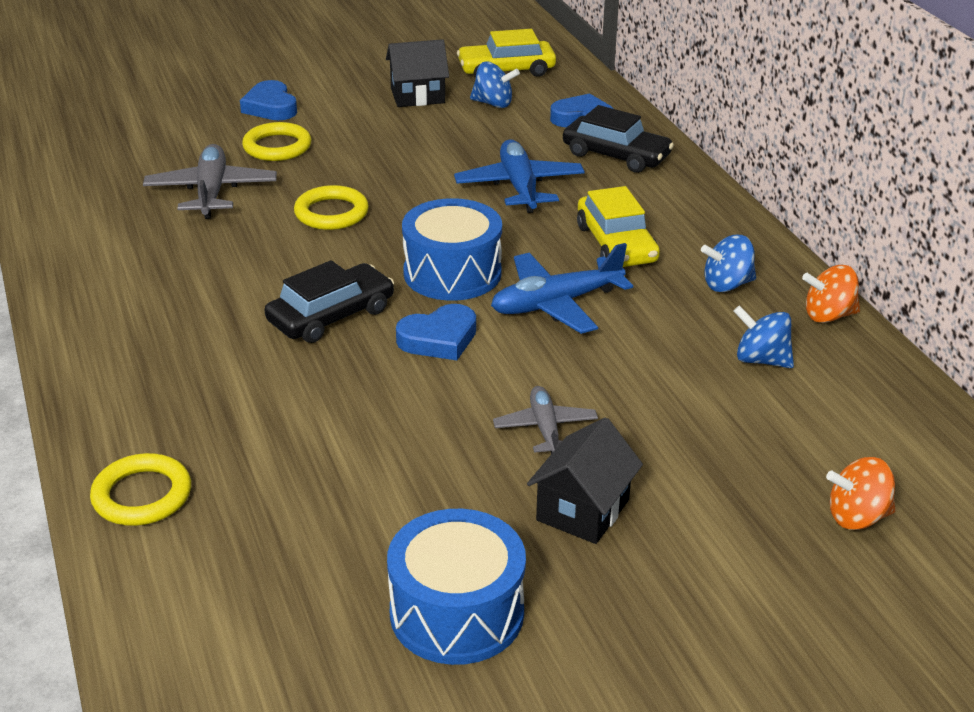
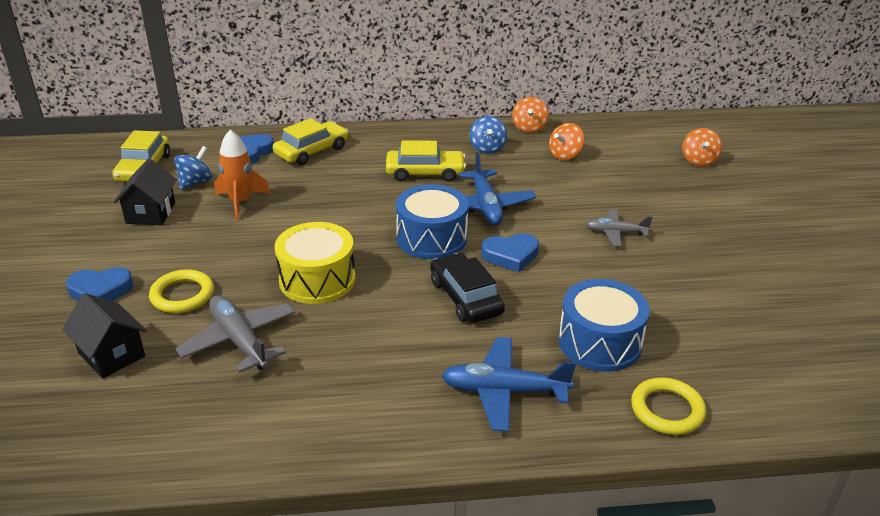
camera: 75 degrees left, 0 degrees up
grey plane [143,144,277,219] -> grey plane turned 45 degrees clockwise [175,295,295,373]
yellow ring [294,185,369,230] -> yellow drum [275,222,355,304]
blue drum [387,509,526,665] -> blue drum moved to [558,279,650,372]
blue heart [396,304,476,360] -> blue heart turned 90 degrees clockwise [481,233,539,272]
blue plane [454,139,585,213] -> blue plane moved to [441,337,576,432]
black house [527,417,643,544] -> black house moved to [62,293,147,379]
black car [563,105,674,173] -> yellow car [273,118,348,165]
blue spinning top [733,305,794,368] -> orange spinning top [549,123,584,160]
none -> orange rocket [214,130,270,220]

